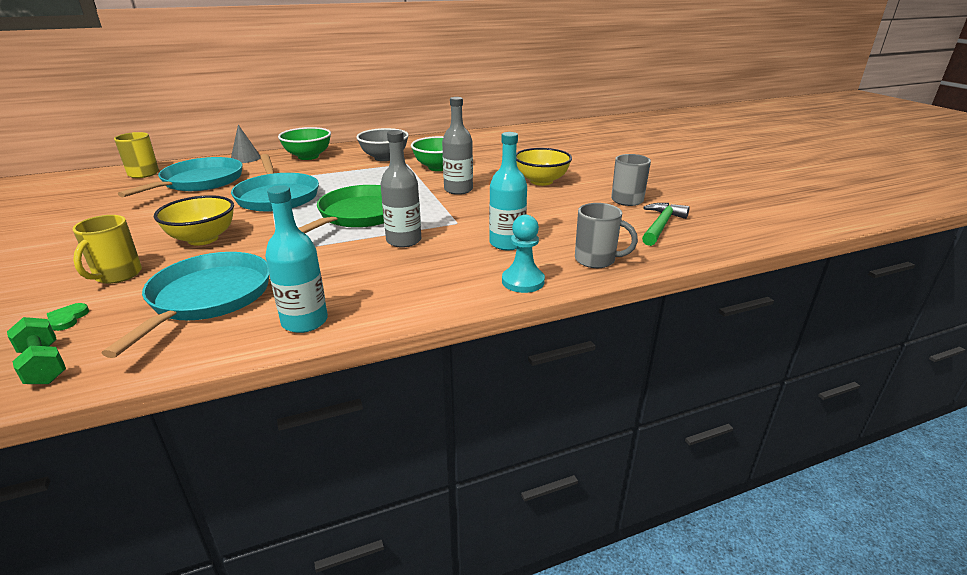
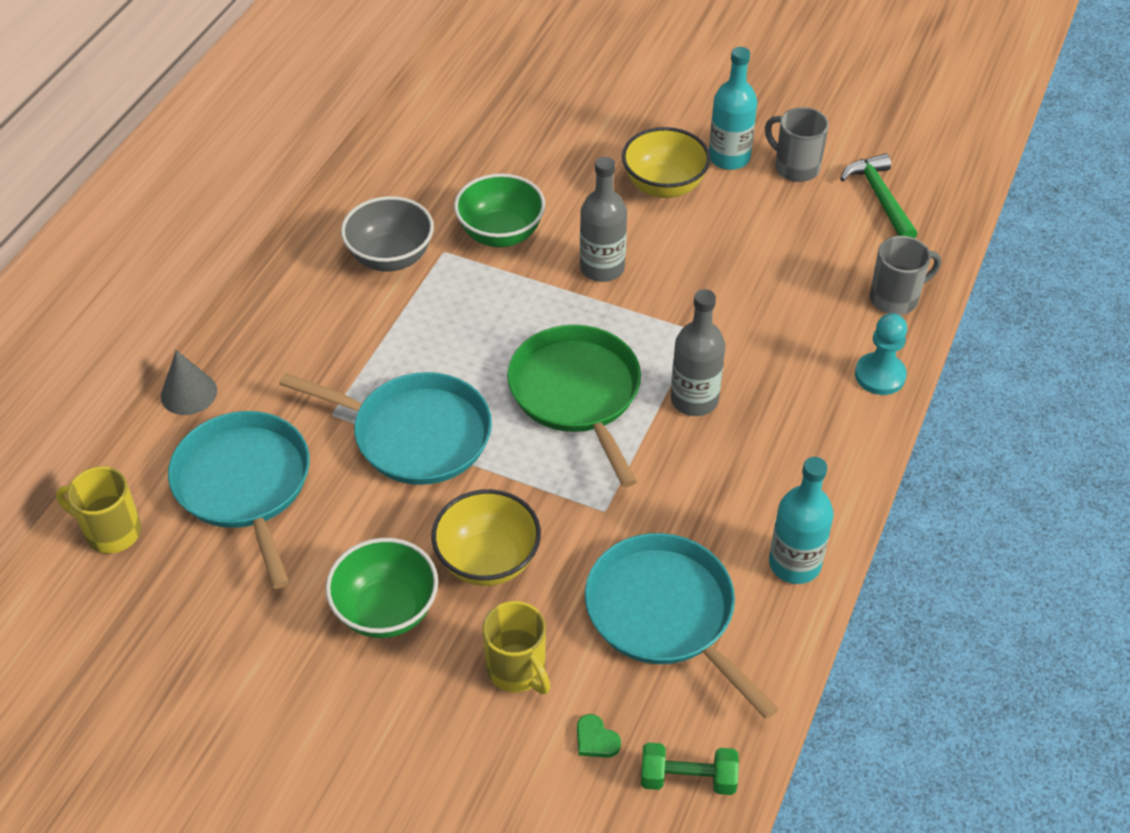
camera: 45 degrees left, 20 degrees up
green bowl [278,127,331,160] -> green bowl moved to [326,538,438,638]
turquoise bottle [489,132,527,250] -> turquoise bottle moved to [709,47,757,170]

